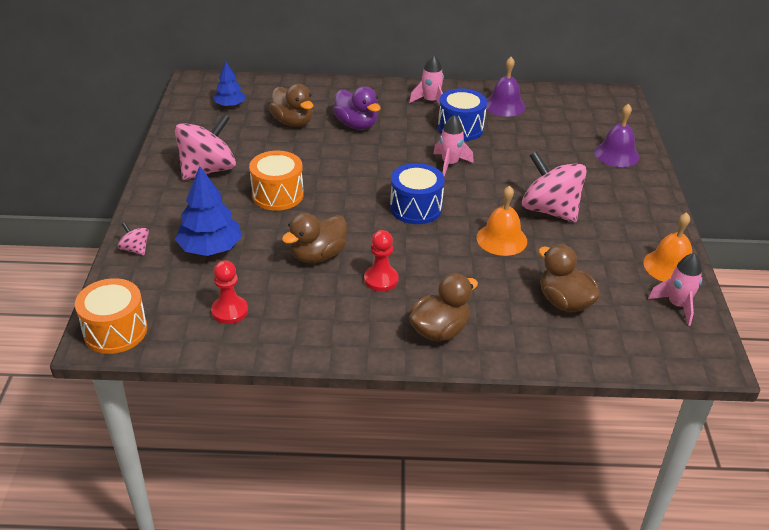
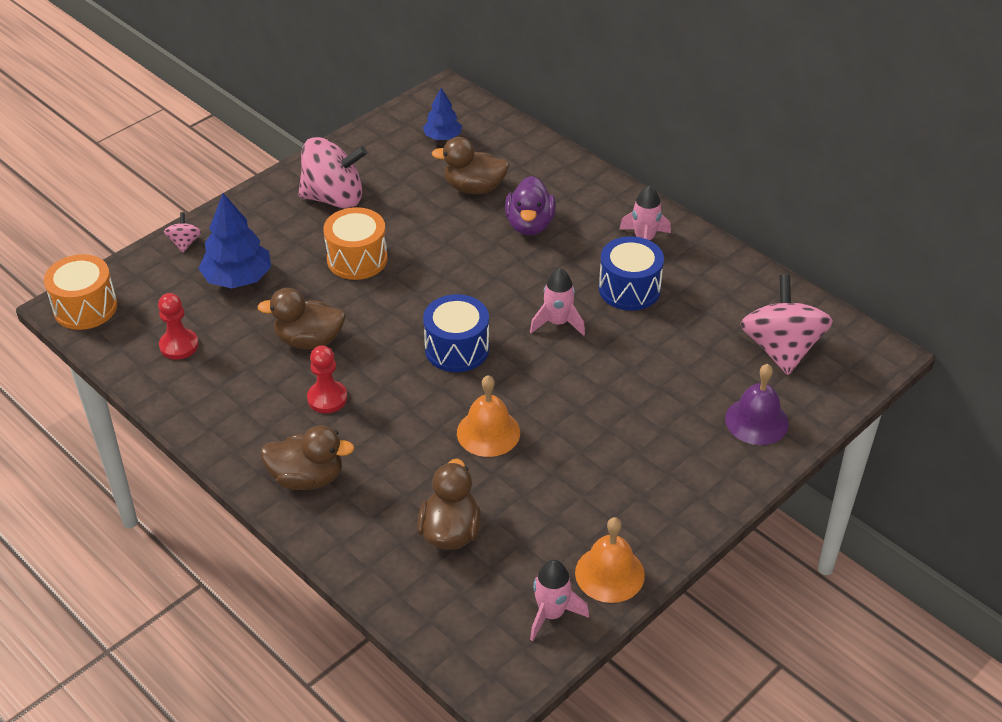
camera: 45 degrees right, 5 degrees up
brown duck [269,84,313,127] -> brown duck turned 90 degrees clockwise [432,137,509,194]
purple bell [486,57,526,117] -> none
pink spinning top [522,151,587,222] -> pink spinning top moved to [740,274,833,375]

